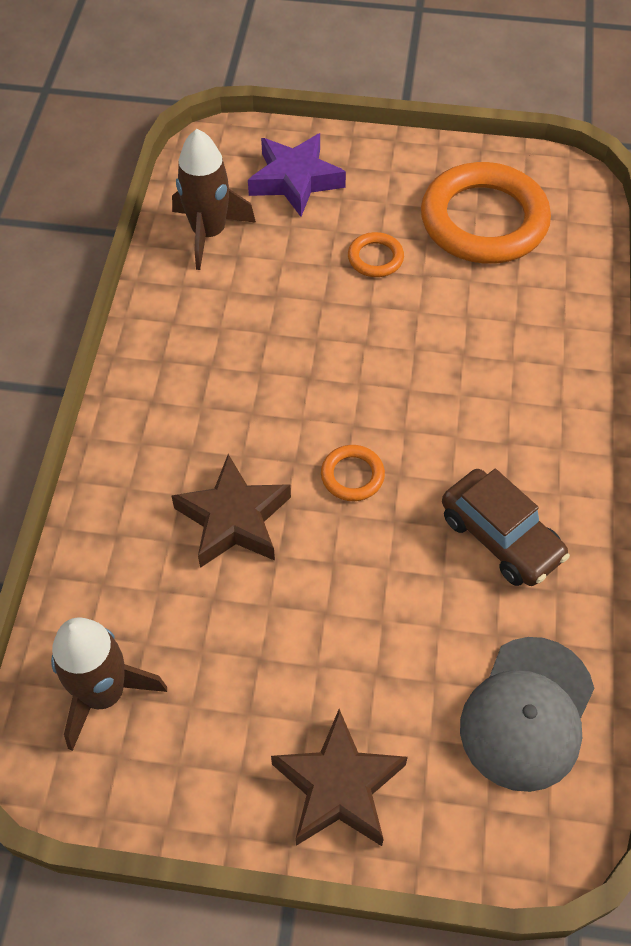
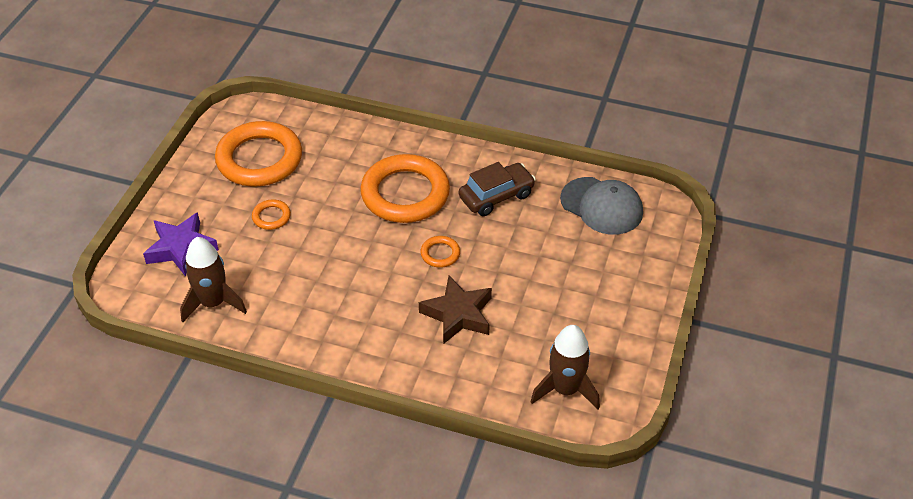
camera: 80 degrees left, 10 degrees down
brown star [271,709,408,846] -> none
none -> orange ring [360,154,450,223]

